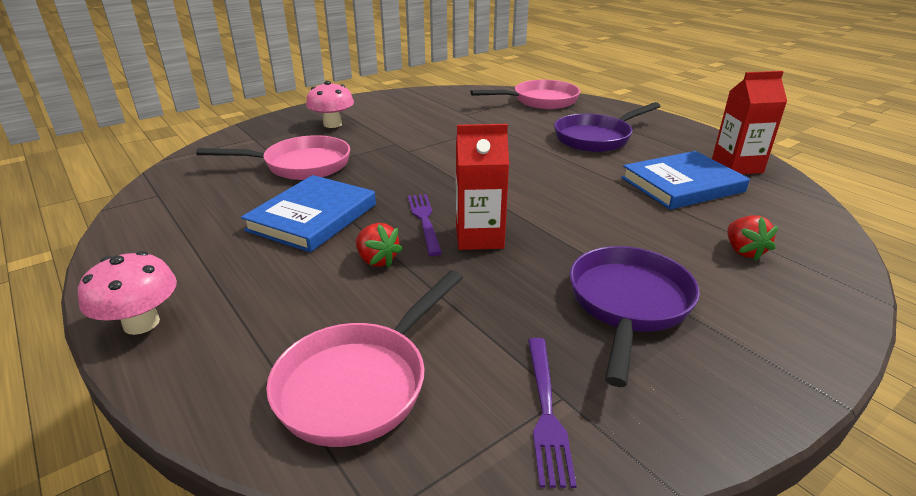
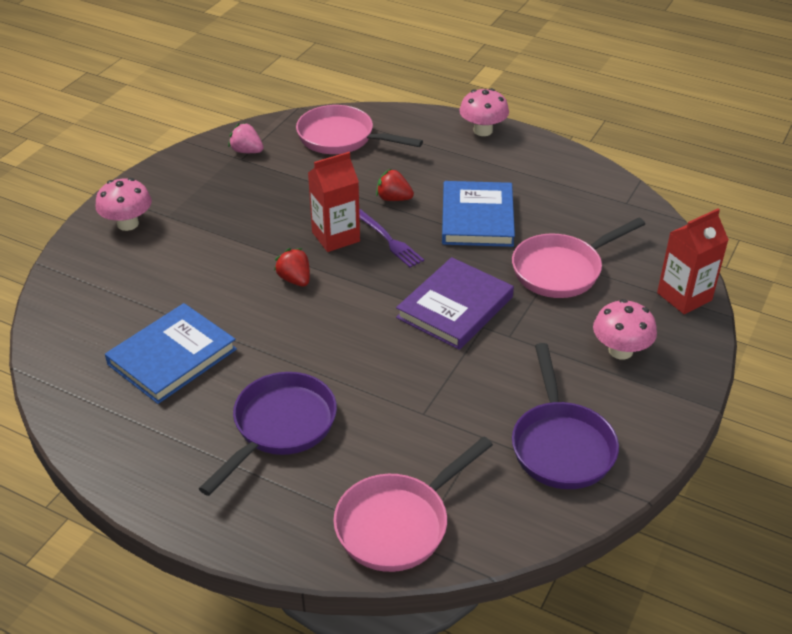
camera: 155 degrees right, 10 degrees up
pink pan [266,270,463,447] -> pink pan turned 75 degrees counterclockwise [296,105,423,154]
purple fork [528,338,577,488] -> pink strawberry [228,123,264,153]
purple pan [570,246,700,387] -> purple pan moved to [512,343,619,489]
red carton [712,71,787,174] -> red carton moved to [657,209,729,314]
red strawberry [727,215,778,261] -> red strawberry moved to [274,248,310,287]
none -> pink mushroom [96,178,152,231]
none -> purple book [396,257,514,350]

